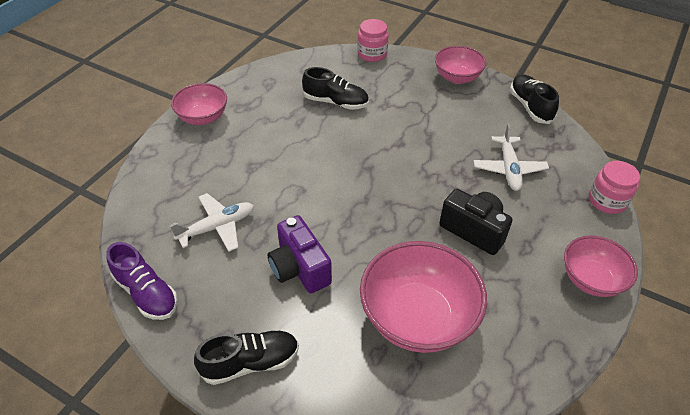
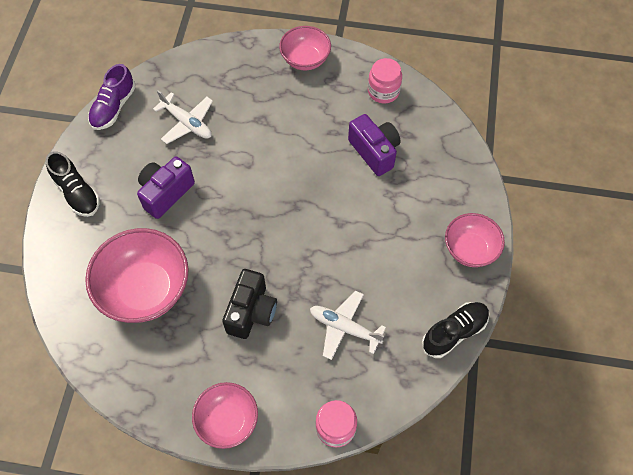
camera: 70 degrees right, 15 degrees up
black shoe [302,67,369,110] -> purple camera [348,114,401,176]
pink jar [357,19,389,62] -> pink jar moved to [368,58,402,103]
white plane [474,124,549,191] -> white plane turned 45 degrees clockwise [310,290,386,360]

